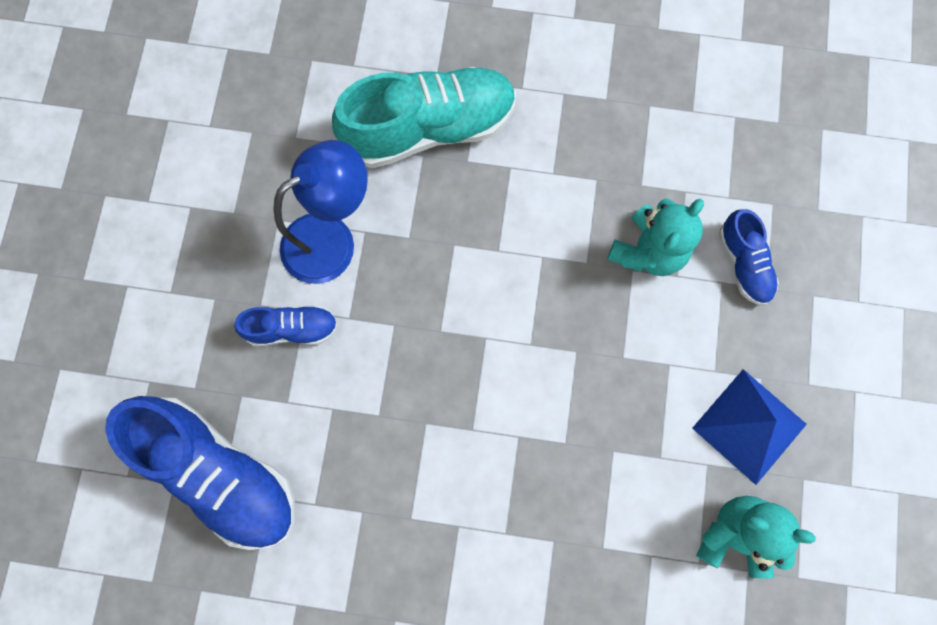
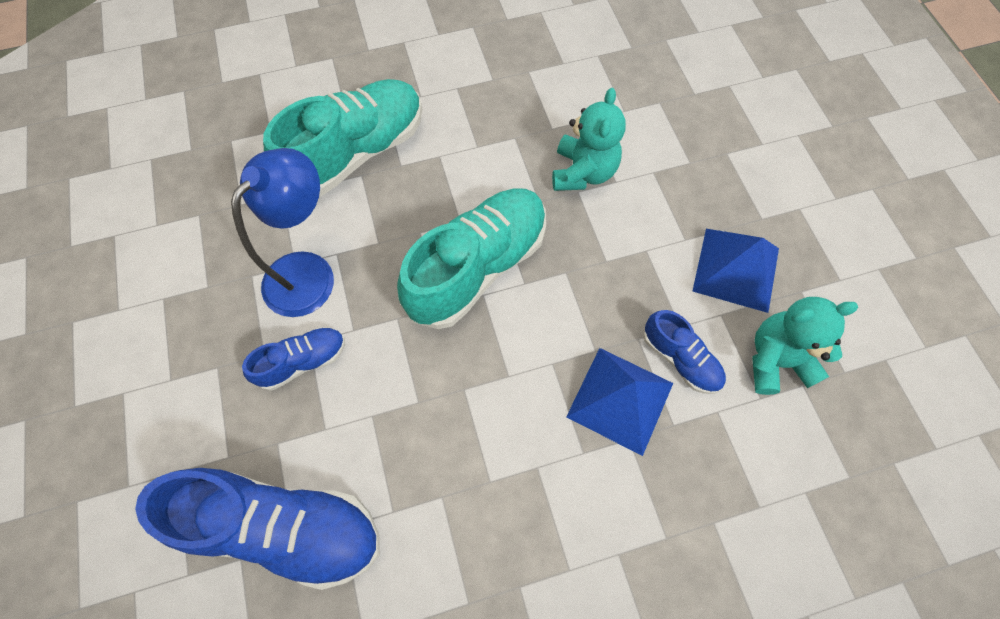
camera: 25 degrees left, 10 degrees down
blue shoe [719,209,779,305] -> blue shoe moved to [643,310,726,394]
none -> turquoise shoe [397,188,546,329]
none -> blue pyramid [566,348,673,456]

